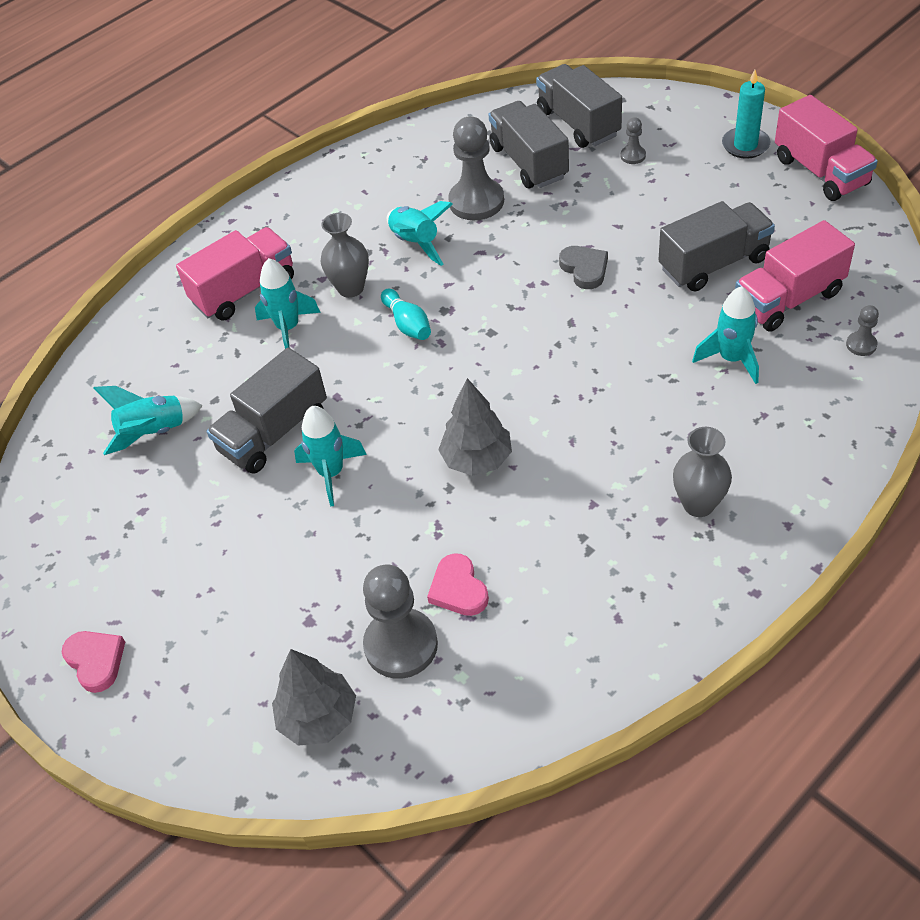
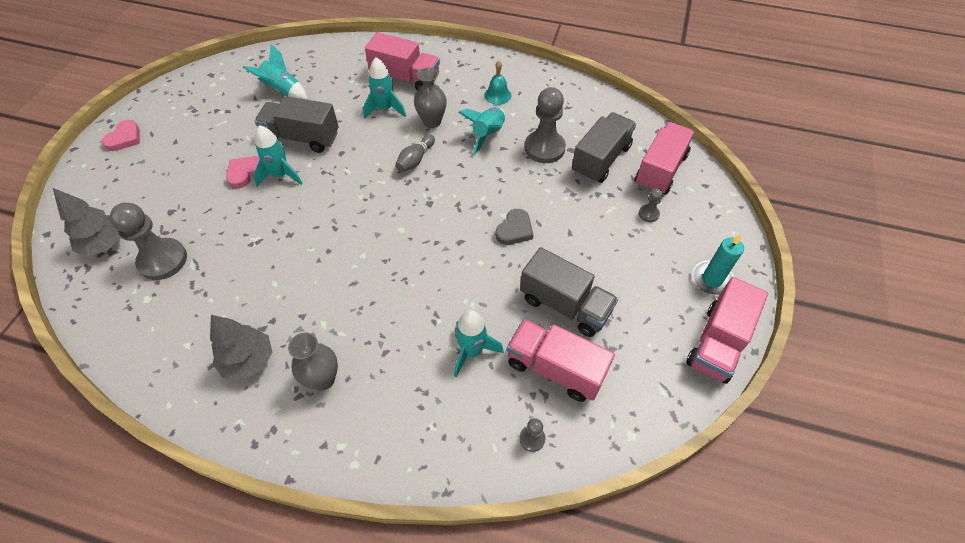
camera: 55 degrees right, 5 degrees up
turquoise bowling pin [381,289,431,340] -> grey bowling pin [395,135,435,172]
pink heart [427,553,489,616] -> pink heart moved to [226,156,260,188]
grey tree [438,378,512,476] -> grey tree moved to [210,315,272,381]
grey truck [536,64,622,148] -> pink truck [635,122,695,194]
none -> turquoise bell [484,61,511,105]

